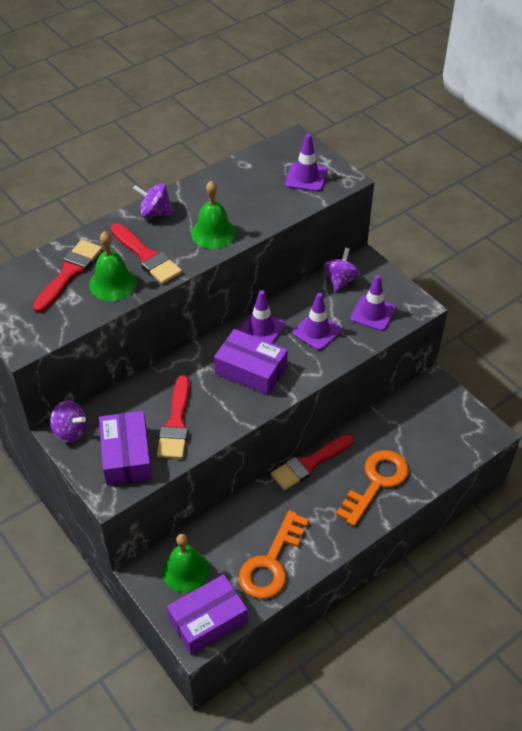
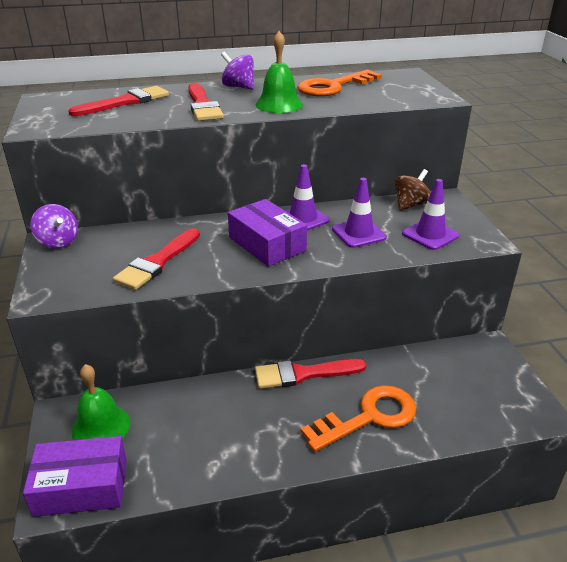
camera: 25 degrees right, 15 degrees down
green bell [89,231,137,301] -> none
purple box [99,411,152,486] -> none
orange key [239,510,309,599] -> orange key moved to [297,70,382,96]
purple traffic cone [285,134,327,192] -> none
purple spinning top [324,248,360,292] -> brown spinning top [395,169,431,211]

